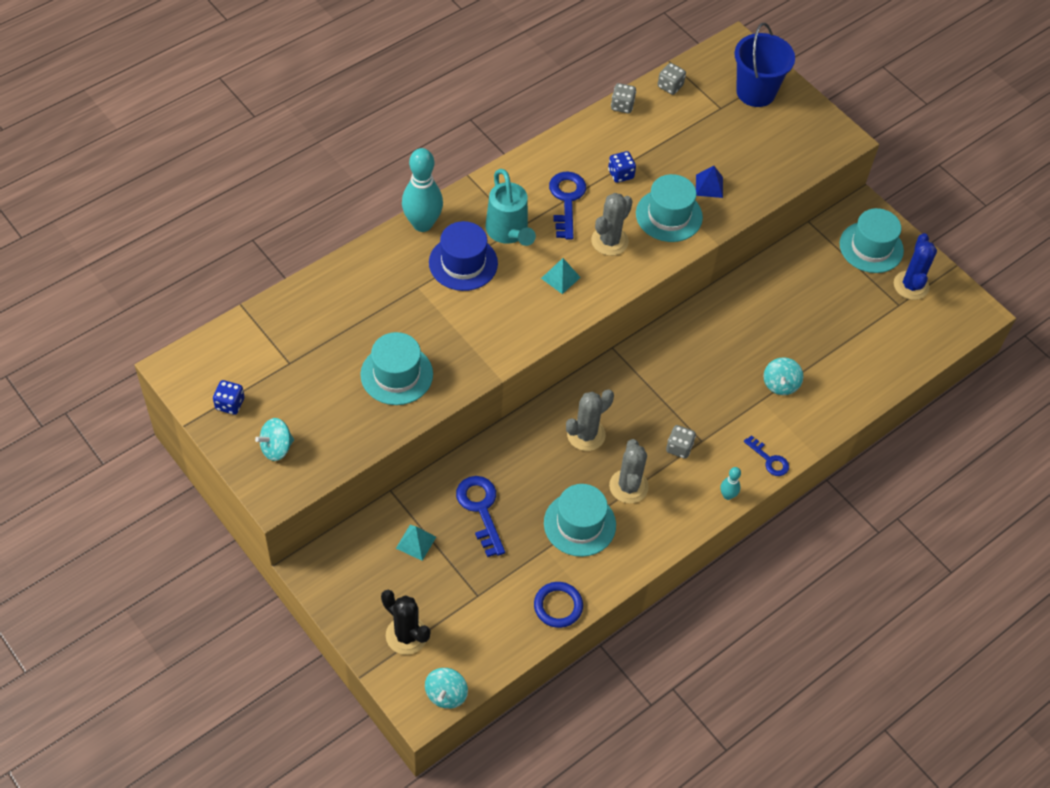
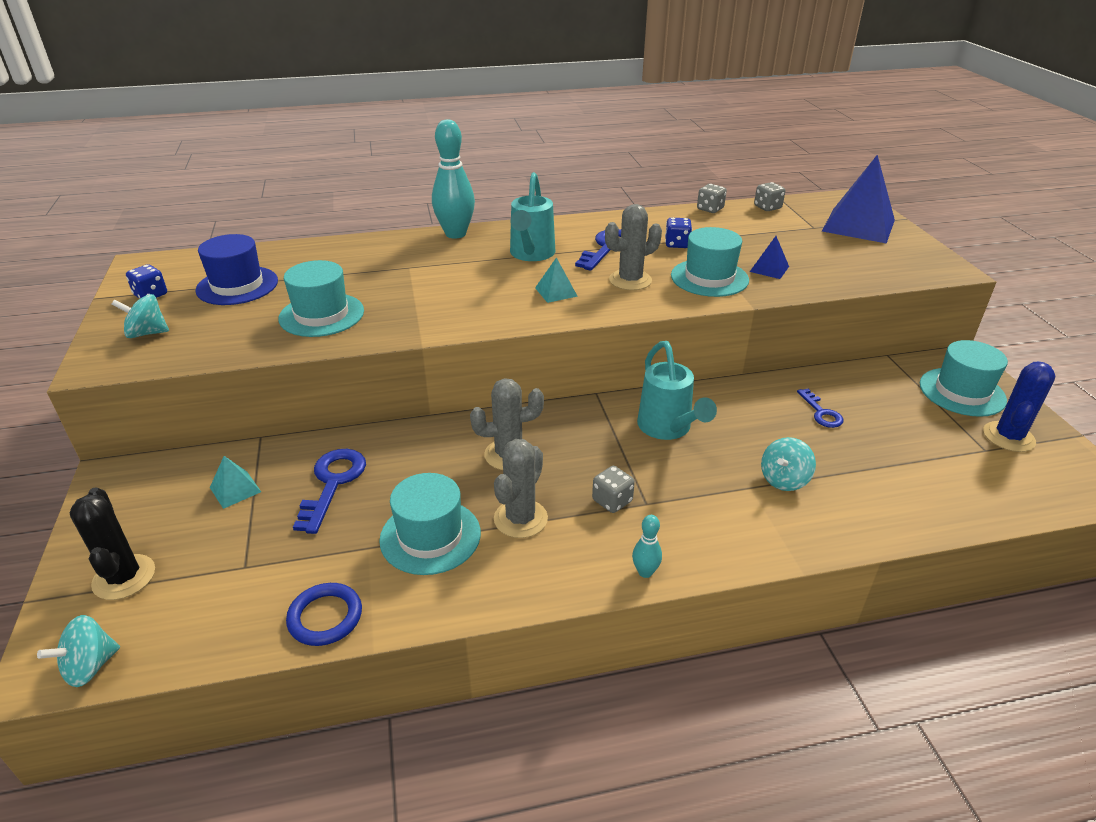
camera: 30 degrees right, 20 degrees down
blue hat [429,221,498,291] -> blue hat moved to [195,234,278,305]
blue bucket [734,23,795,107] -> blue pyramid [822,155,895,244]
blue key [744,435,789,476] -> blue key moved to [797,389,844,428]
none -> turquoise watering can [637,341,717,440]

